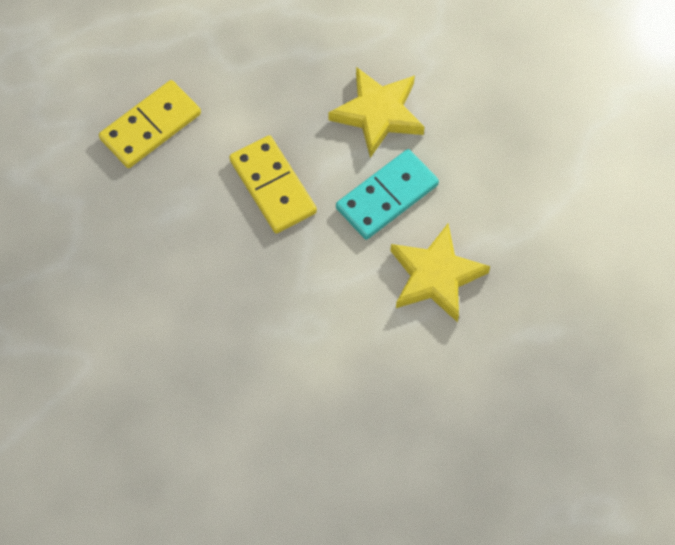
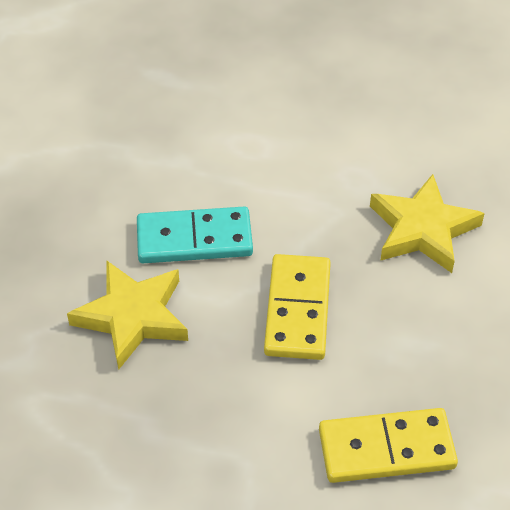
camera: 145 degrees left, 15 degrees down
yellow star [390,224,490,322] -> yellow star moved to [370,174,485,273]

